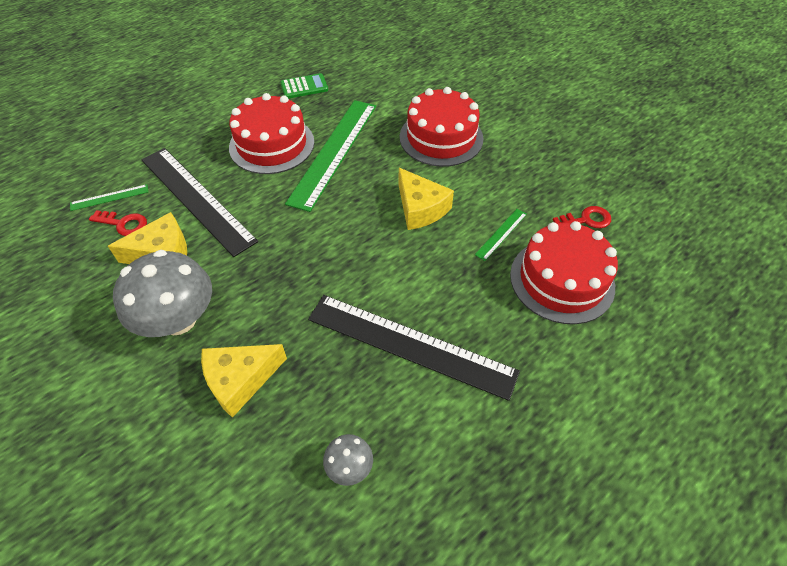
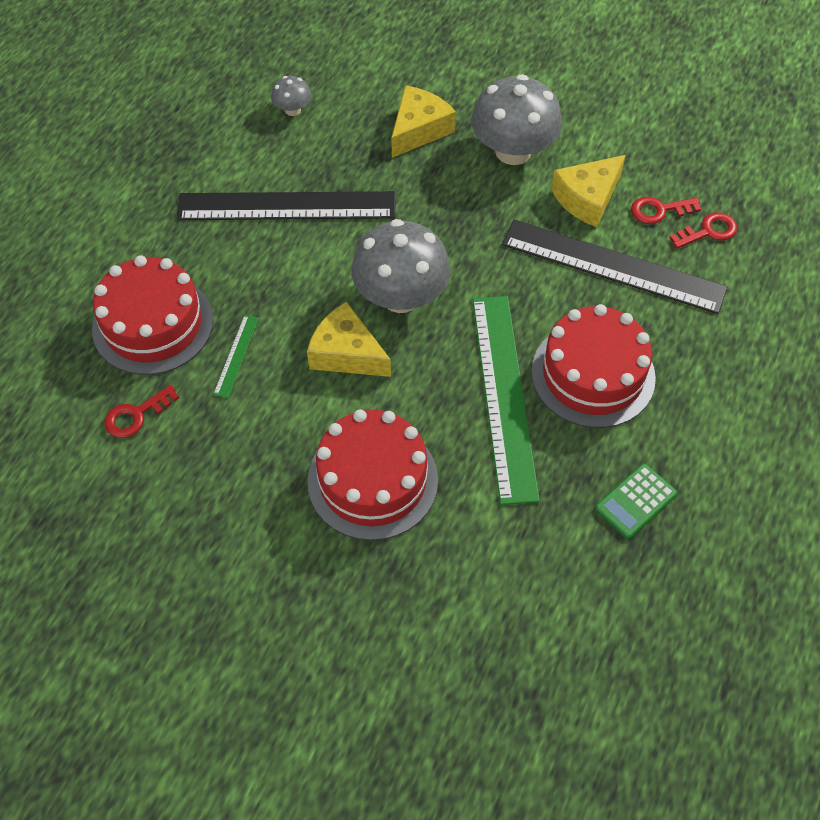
camera: 155 degrees right, 5 degrees up
green ruler [70,184,148,211] -> red key [669,212,737,249]
none -> grey mushroom [351,219,450,313]

